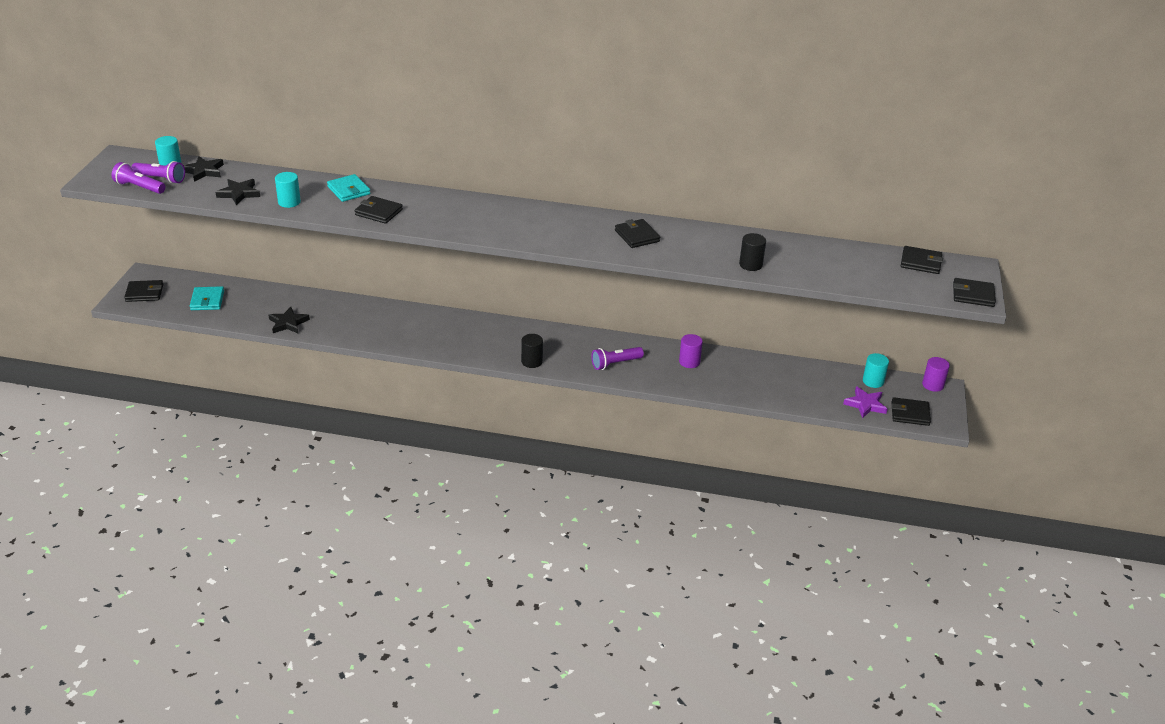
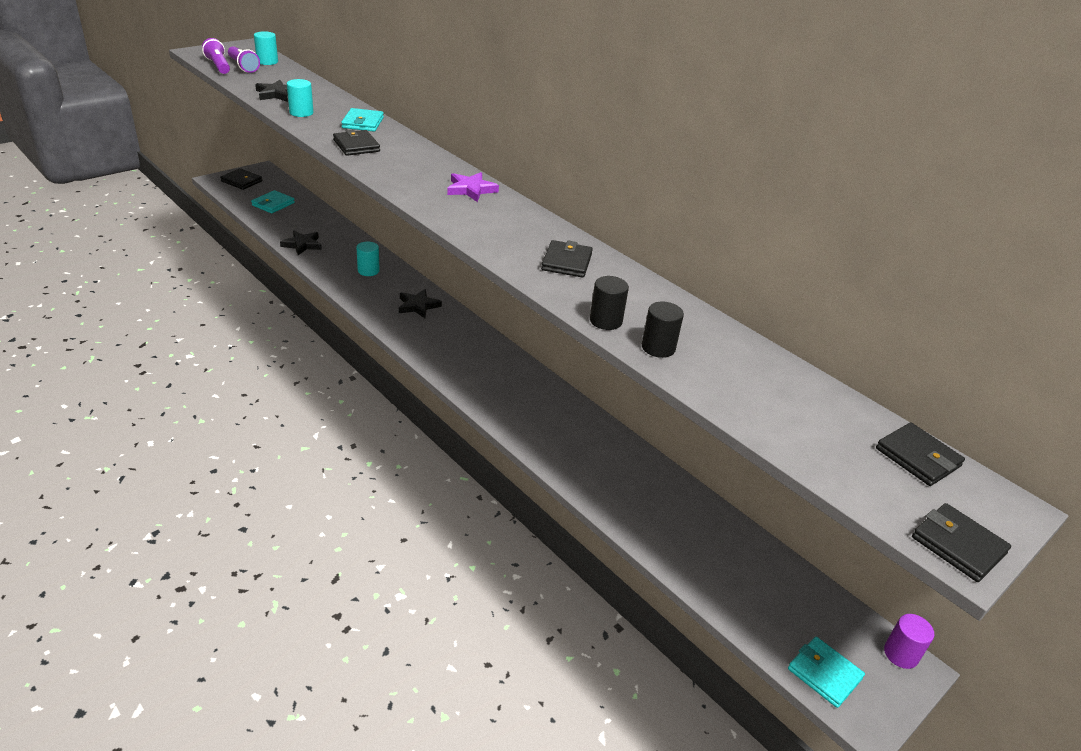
camera: 35 degrees right, 0 degrees up
black star [184,156,224,182] -> black star moved to [399,289,442,318]
black cylinder [521,334,543,368] -> black cylinder moved to [590,276,629,330]
purple flashlight [591,347,644,370] -> none
purple cylinder [679,334,703,368] -> none
purple star [843,386,887,419] -> purple star moved to [447,172,499,202]
turquoise cylinder [863,353,889,388] -> turquoise cylinder moved to [357,242,380,276]
black wallet [891,397,931,426] -> turquoise wallet [788,637,865,708]

